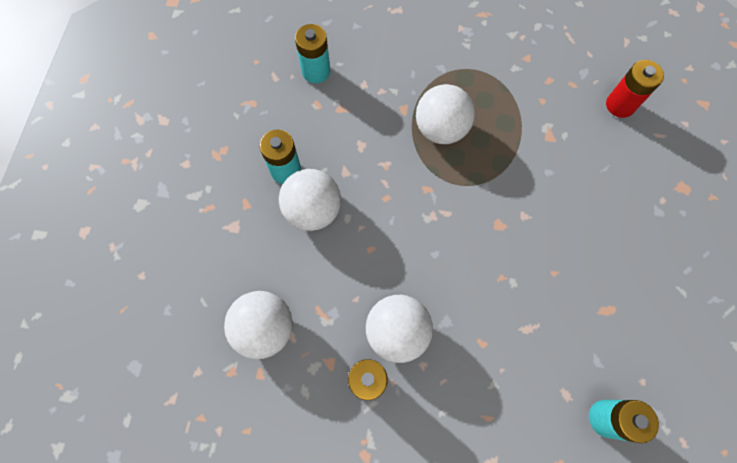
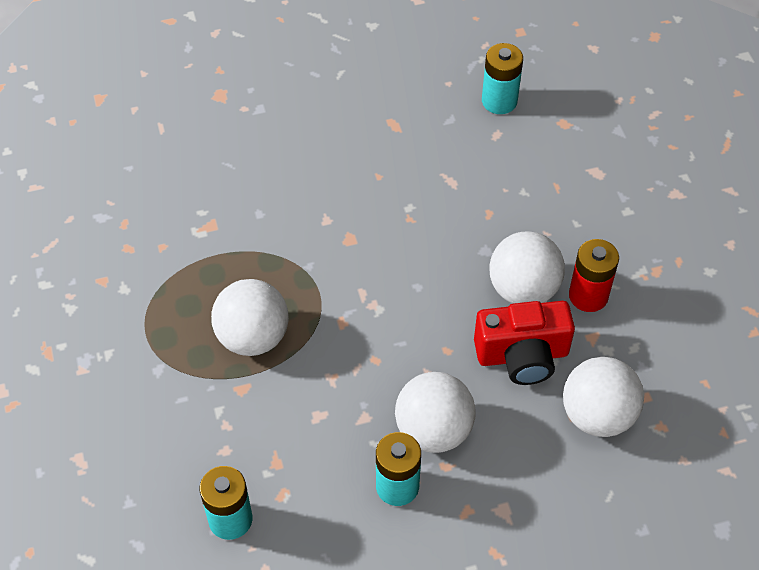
camera: 115 degrees left, 15 degrees down
red battery [606,60,664,118] -> none
none -> red camera [474,301,575,385]

